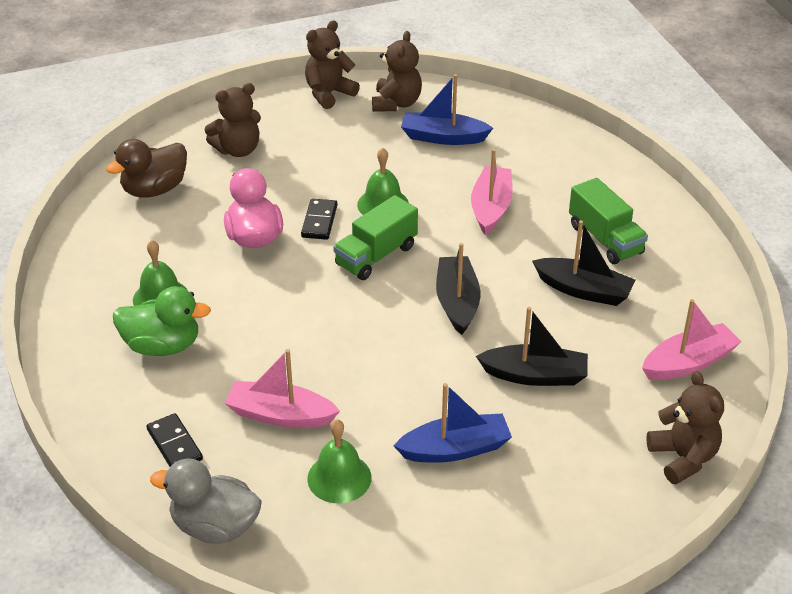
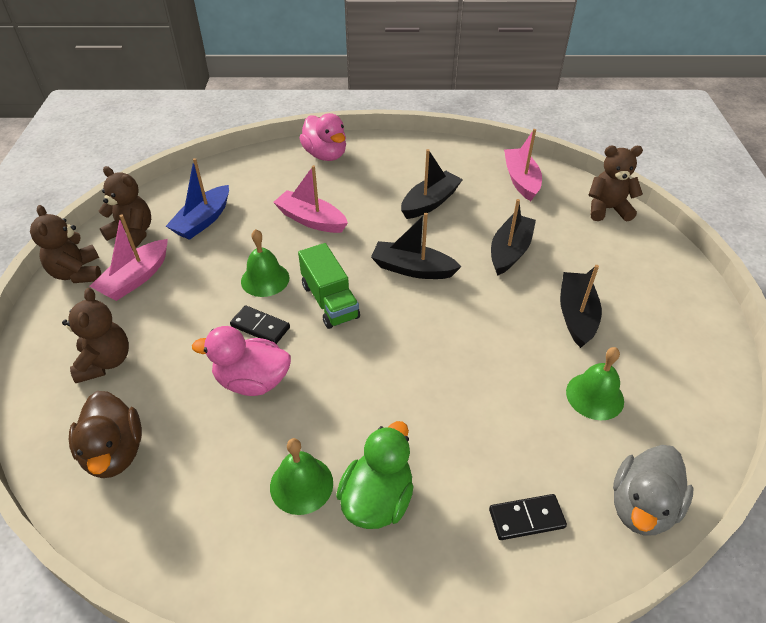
camera: 70 degrees left, 5 degrees up
pink boat [225,349,340,428] -> pink boat moved to [90,214,168,301]
blue boat [394,383,512,463] -> black boat [560,265,602,348]
green truck [569,178,648,264] -> none
none -> pink duck [299,113,346,161]

